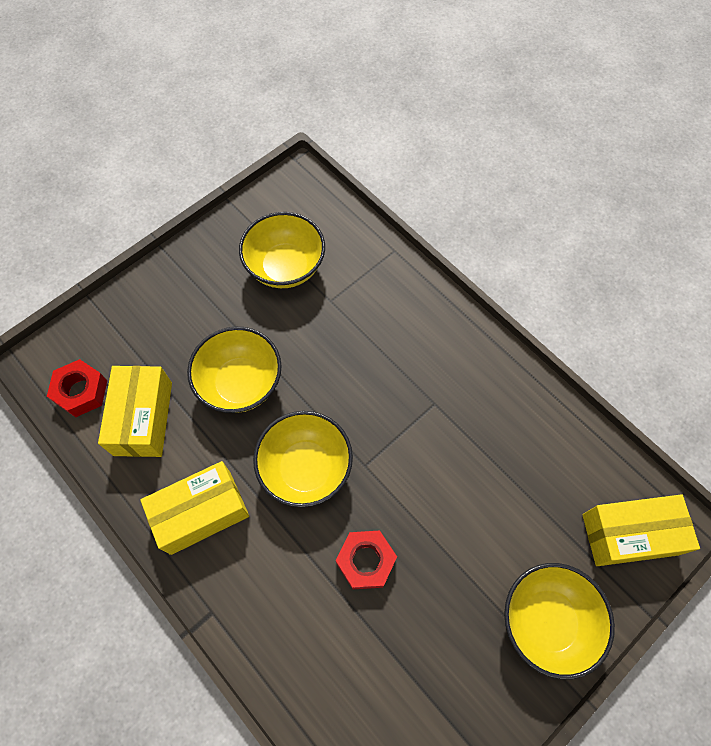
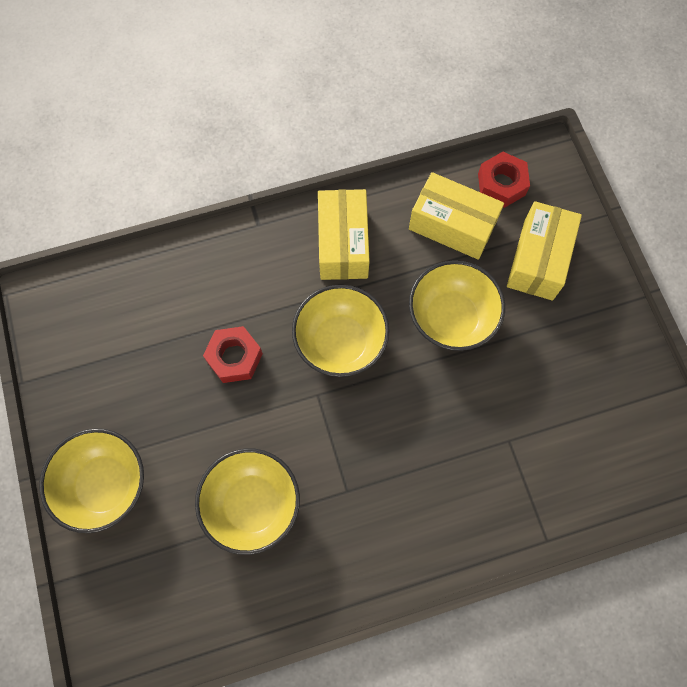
camera: 115 degrees right, 5 degrees up
yellow bowl [239,212,325,288] -> yellow bowl moved to [195,449,300,555]
yellow box [583,494,700,566] -> yellow box moved to [507,201,582,301]

